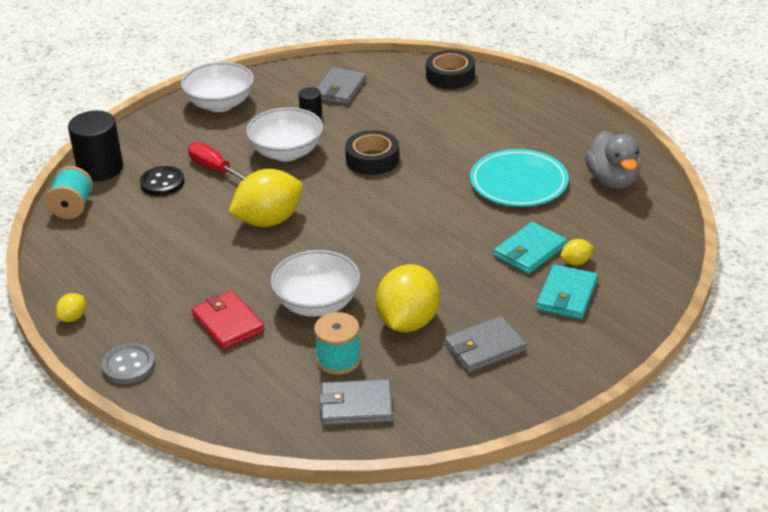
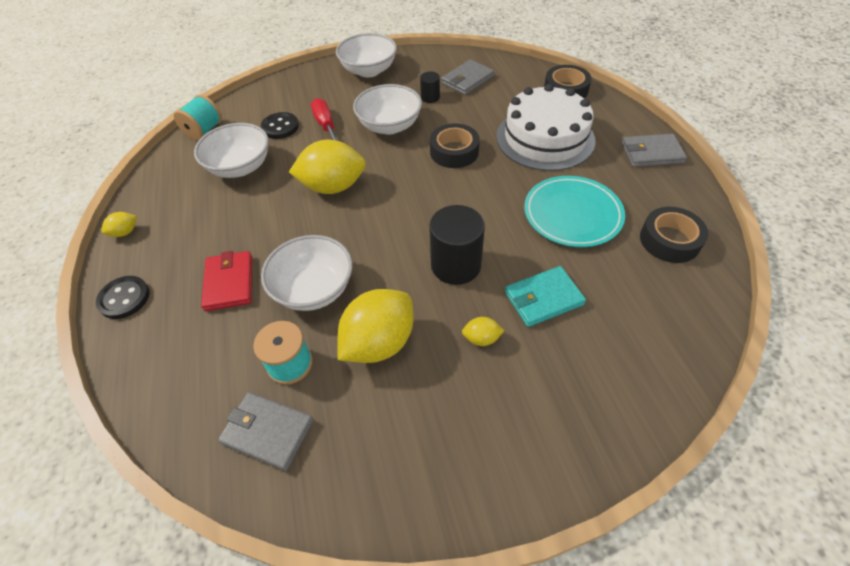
camera: 25 degrees right, 15 degrees up
black cylinder [68,111,123,181] -> black cylinder moved to [429,205,485,285]
grey button [102,343,155,384] -> black button [96,276,150,319]
grey wallet [445,316,527,373] -> grey wallet moved to [621,134,687,167]
turquoise wallet [536,264,598,319] -> none
yellow lemon [560,239,594,265] -> yellow lemon moved to [462,317,504,346]
grey duck [585,131,641,189] -> black tape [640,207,708,263]
none -> white bowl [194,123,269,178]
none -> white cake [496,84,596,171]

